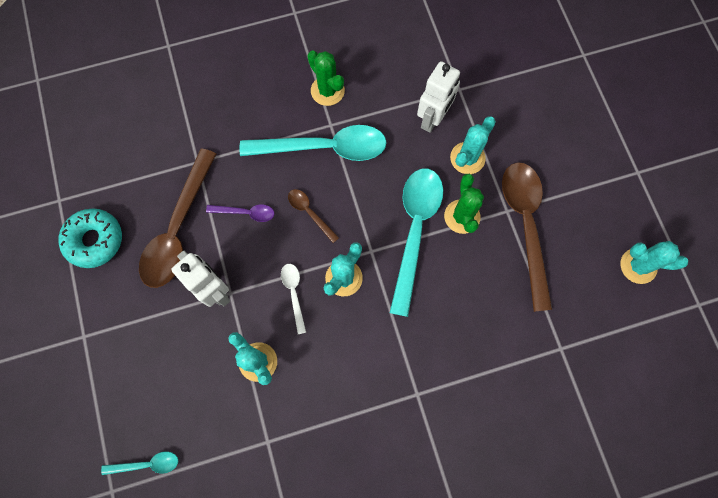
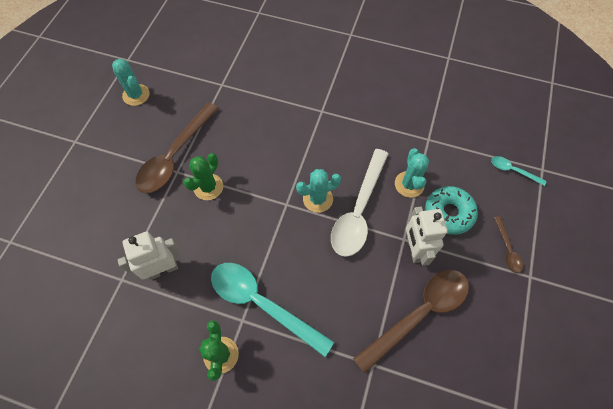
camera: 145 degrees left, 10 degrees down
turquoise donut [58,209,122,268] -> turquoise donut moved to [425,186,478,235]
purple spoon [206,204,275,222] -> none
white spoon [281,264,306,334] -> white spoon [331,149,388,257], size x2.18
brown spoon [288,189,339,243] -> brown spoon moved to [494,216,523,273]
turquoise spoon [390,169,443,317] -> none
turquoise cactus [450,116,496,174] -> none

